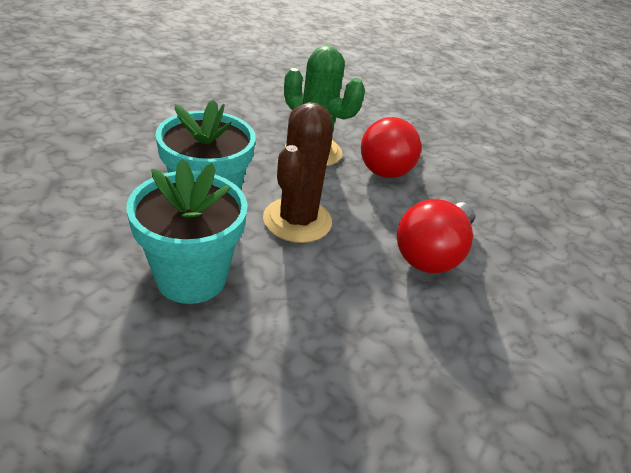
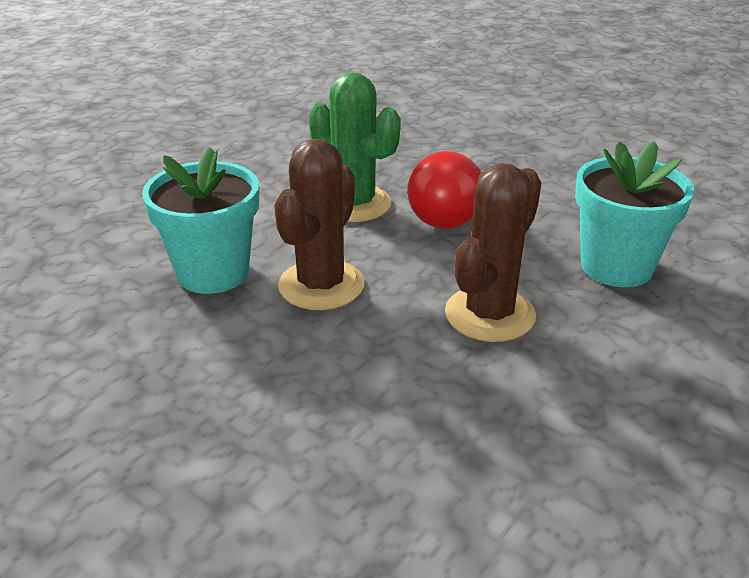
camera: 10 degrees right, 5 degrees down
turquoise flower pot [126,159,248,304] -> turquoise flower pot moved to [575,141,694,287]
red light bulb [397,199,475,273] -> brown cactus [445,163,542,342]

